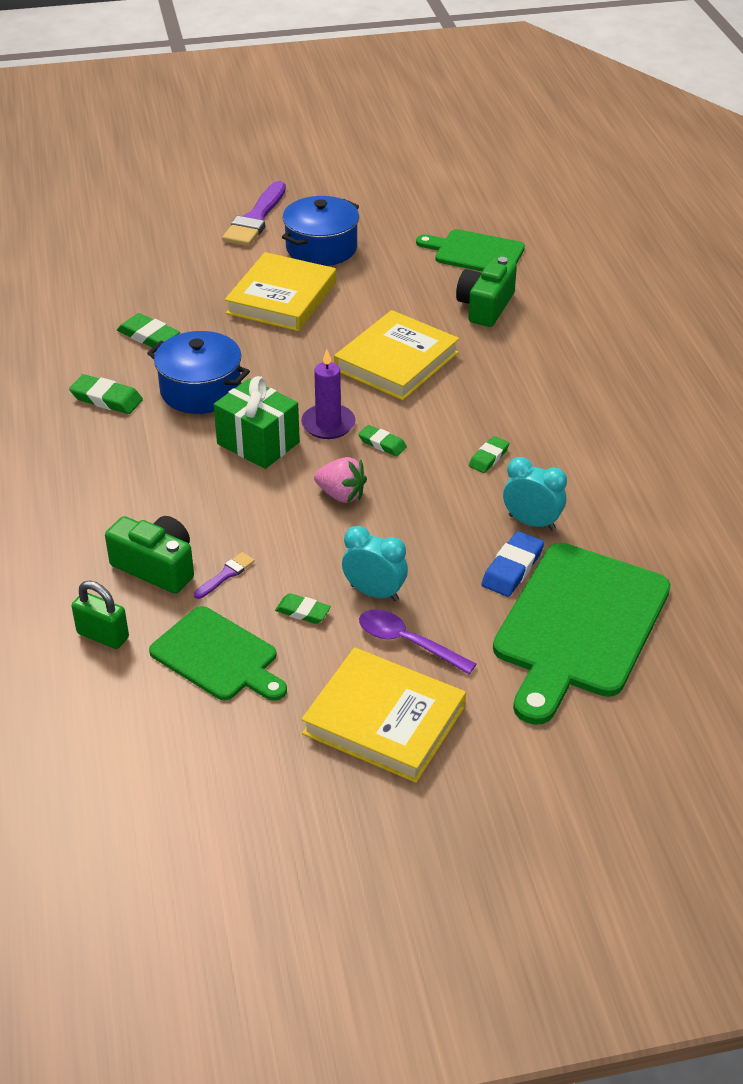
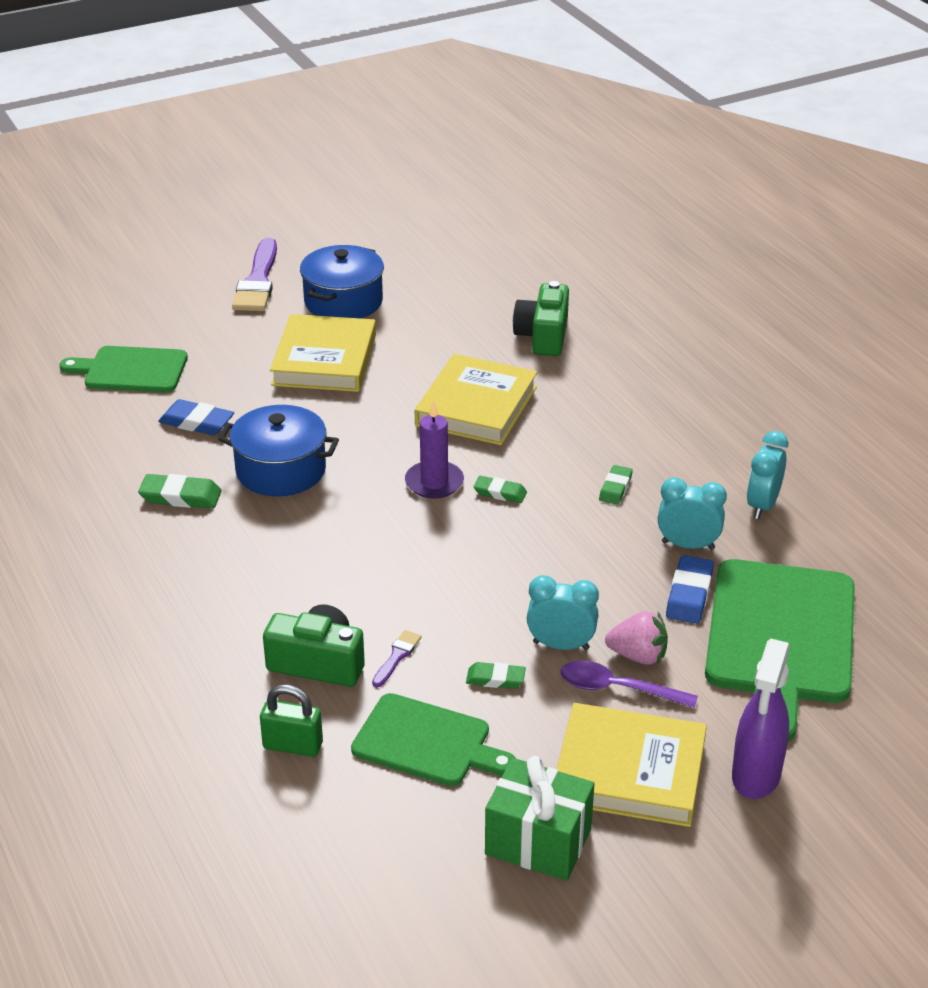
camera: 15 degrees left, 5 degrees down
green eraser [117,313,180,347] -> blue eraser [158,399,234,435]
green gift [214,376,300,469] -> green gift moved to [485,756,595,881]
pink strawberry [314,457,367,503] -> pink strawberry moved to [605,611,668,665]
green cutting board [416,229,525,271] -> green cutting board moved to [59,346,188,392]
none -> purple spray bottle [732,639,790,799]
none -> turquoise clock [747,431,788,519]

